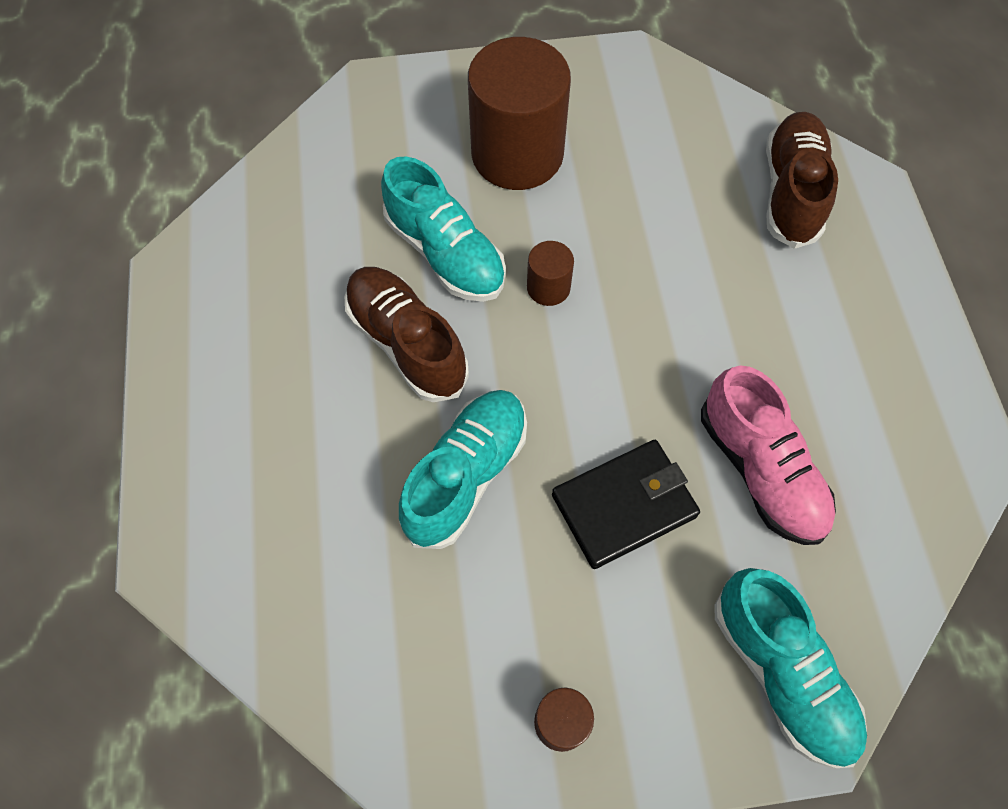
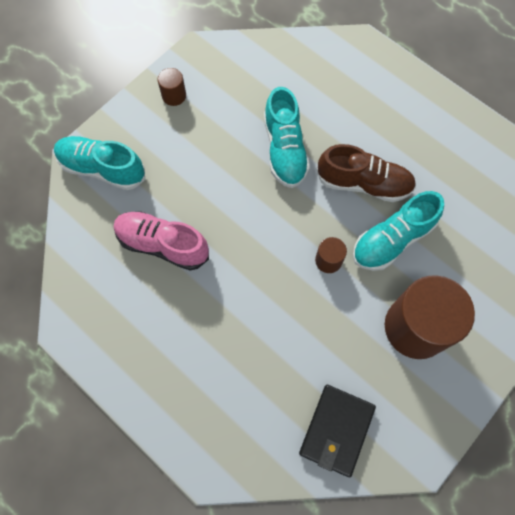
camera: 140 degrees right, 5 degrees up
turquoise shoe [381,157,506,302] -> turquoise shoe turned 45 degrees counterclockwise [353,191,444,271]
black wallet [552,440,700,569] -> black wallet moved to [299,385,376,477]
brown shoe [766,112,838,249] -> none

